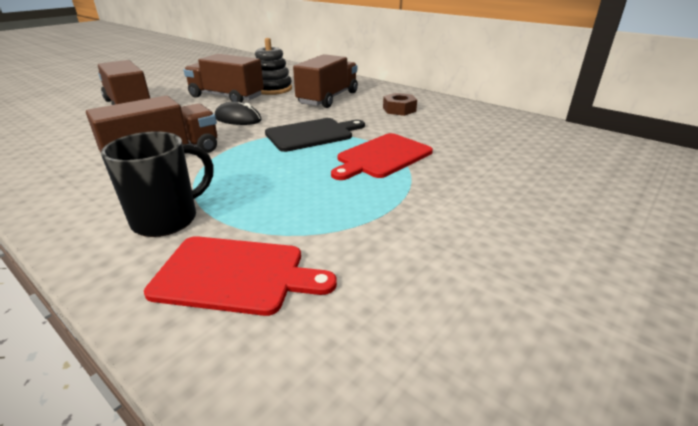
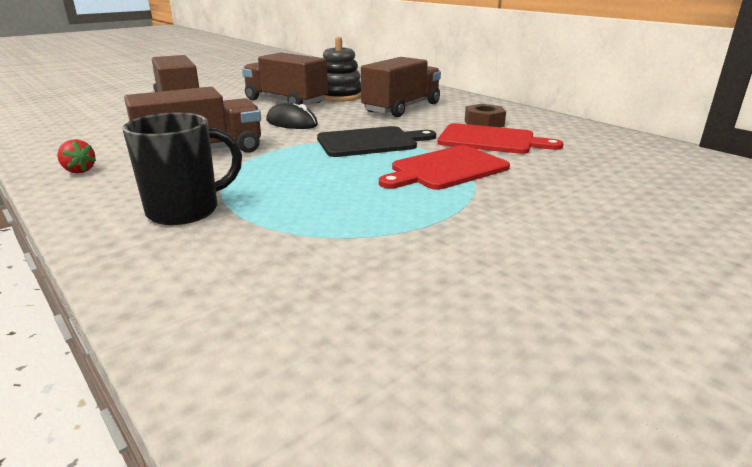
camera: 10 degrees right, 5 degrees down
red cutting board [144,236,337,316] -> red cutting board moved to [438,123,563,154]
none -> red strawberry [57,139,96,173]

